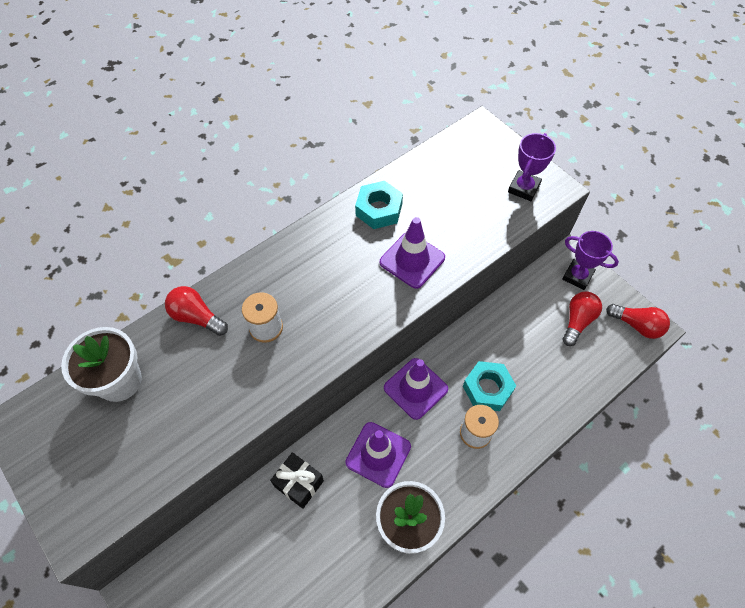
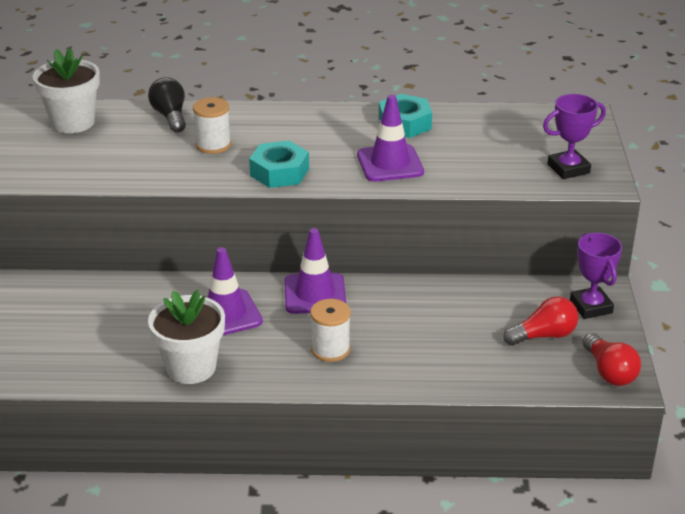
camera: 40 degrees right, 25 degrees down
red light bulb [165,286,228,336] -> black light bulb [148,77,186,133]
black gift [270,452,324,509] -> none
turquoise nut [463,361,516,411] -> turquoise nut moved to [249,141,309,188]

